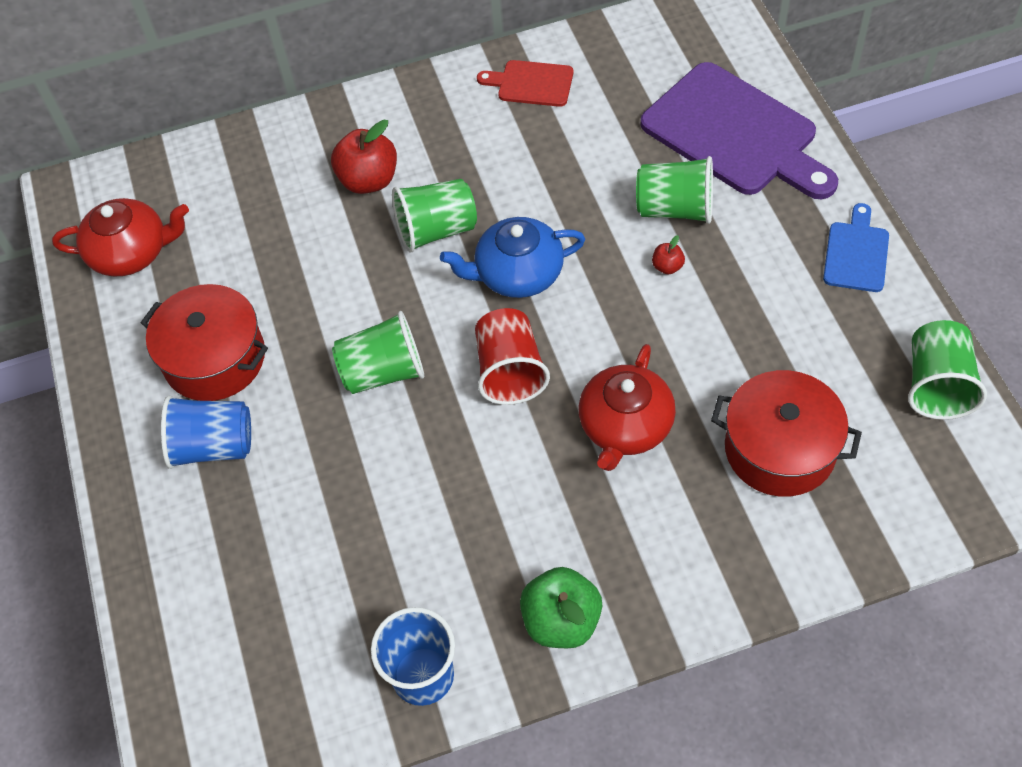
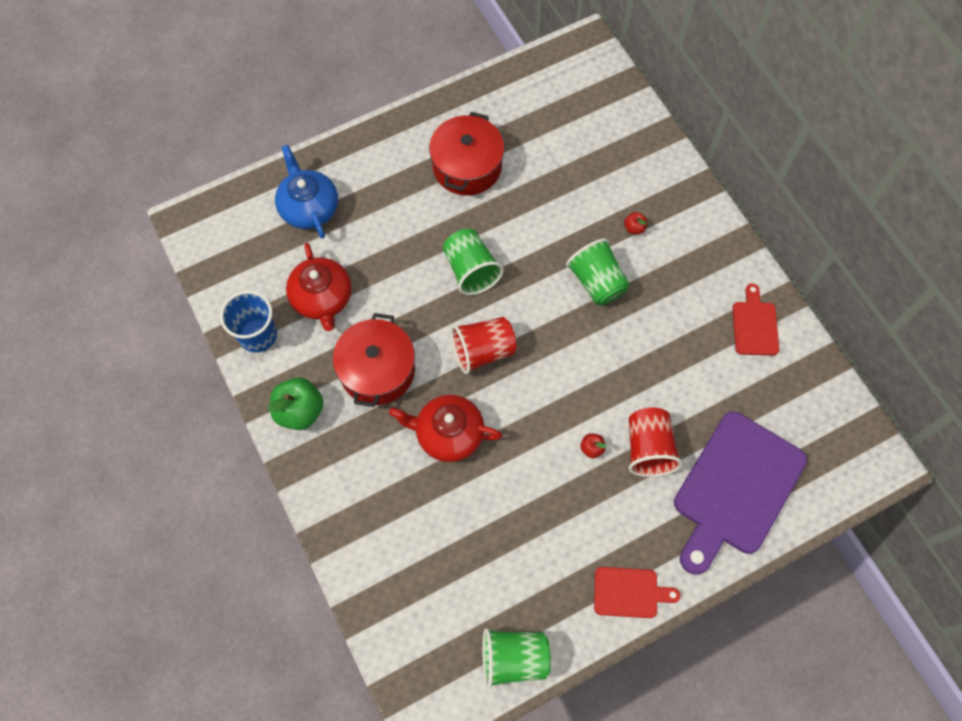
camera: 75 degrees right, 10 degrees up
red teapot [52,198,189,276] -> red teapot moved to [286,243,352,331]
blue cup [161,395,251,469] -> none
red apple [331,119,397,194] -> red apple [624,212,647,234], size x0.47
blue teapot [440,217,585,298] -> blue teapot moved to [275,145,338,239]
green cup [636,156,713,224] -> red cup [629,408,683,477]
red pot [711,370,862,497] -> red pot moved to [333,313,415,407]
blue cutting board [823,203,889,292] -> red cutting board [594,567,681,618]

